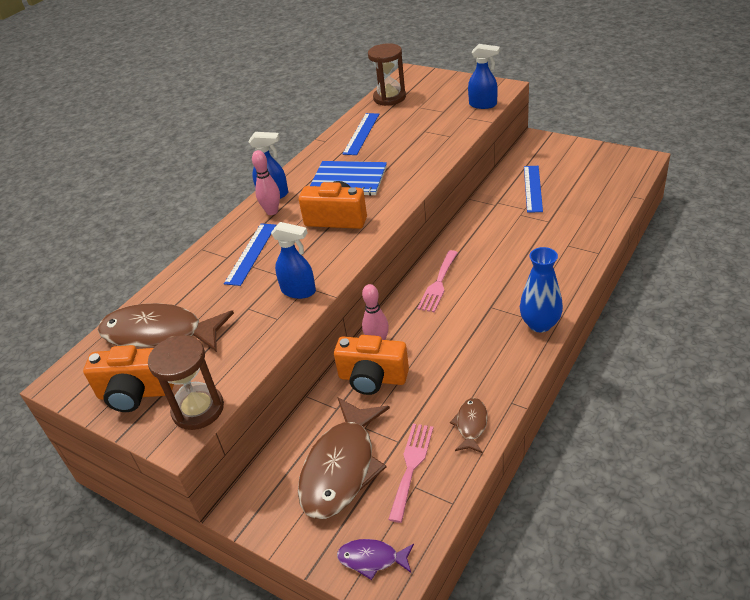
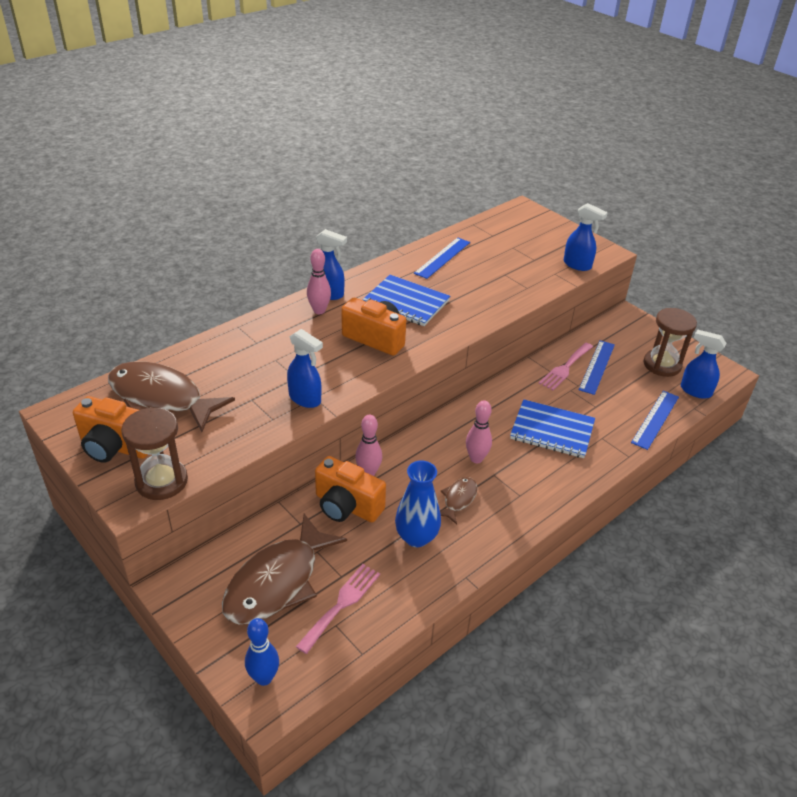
camera: 10 degrees right, 0 degrees up
blue ruler [224,223,276,286] -> blue ruler moved to [631,391,679,450]
purple fish [337,539,414,580] -> blue bowling pin [245,618,279,686]
brown hourglass [368,43,406,106] -> brown hourglass moved to [643,308,697,377]
pink fork [417,250,458,312] -> pink fork moved to [539,343,593,390]
brown fish [450,398,488,453] -> brown fish moved to [440,477,478,525]
blue vase [520,247,563,333] -> blue vase moved to [395,460,441,547]
none -> pink bowling pin [466,400,492,463]
none -> blue notebook [510,399,595,458]
none -> blue spray bottle [681,329,727,399]

